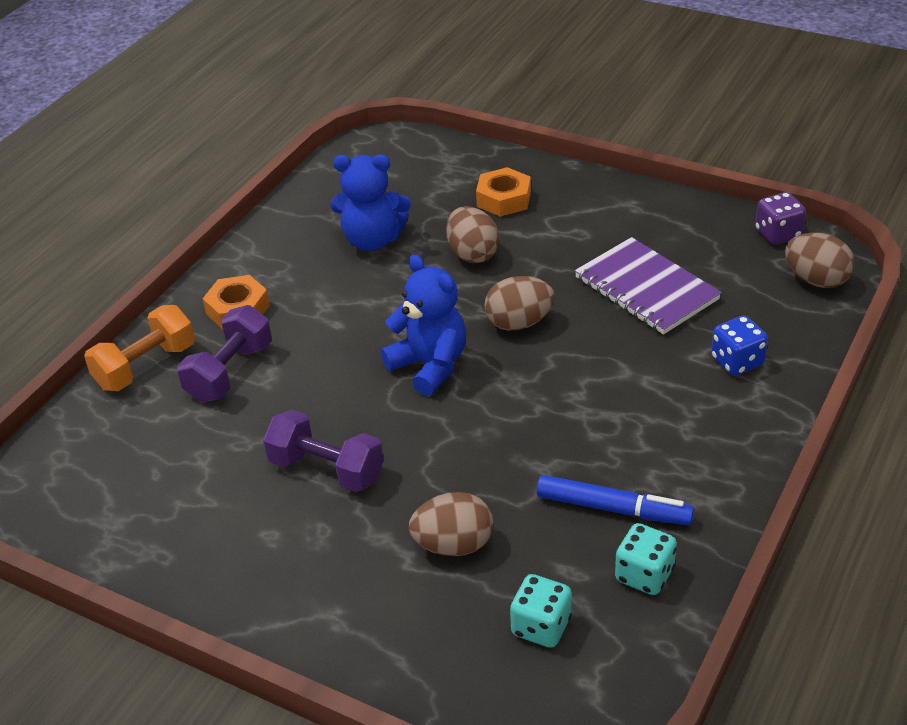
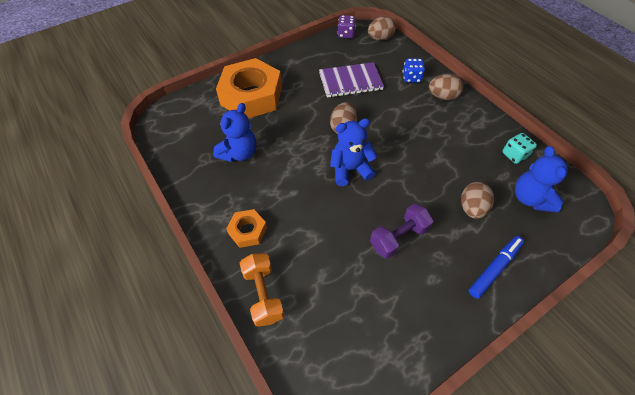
camera: 65 degrees left, 15 degrees up
purple dumbbell [177,305,272,402] -> none
brown egg [446,206,499,263] -> brown egg moved to [429,74,463,100]
orange nut [476,167,531,217] -> orange nut [216,58,282,118], size x2.12
turquoise dice [510,574,572,648] -> blue teddy bear [515,146,570,212]
blue marker [536,475,694,525] -> blue marker moved to [469,236,524,299]

